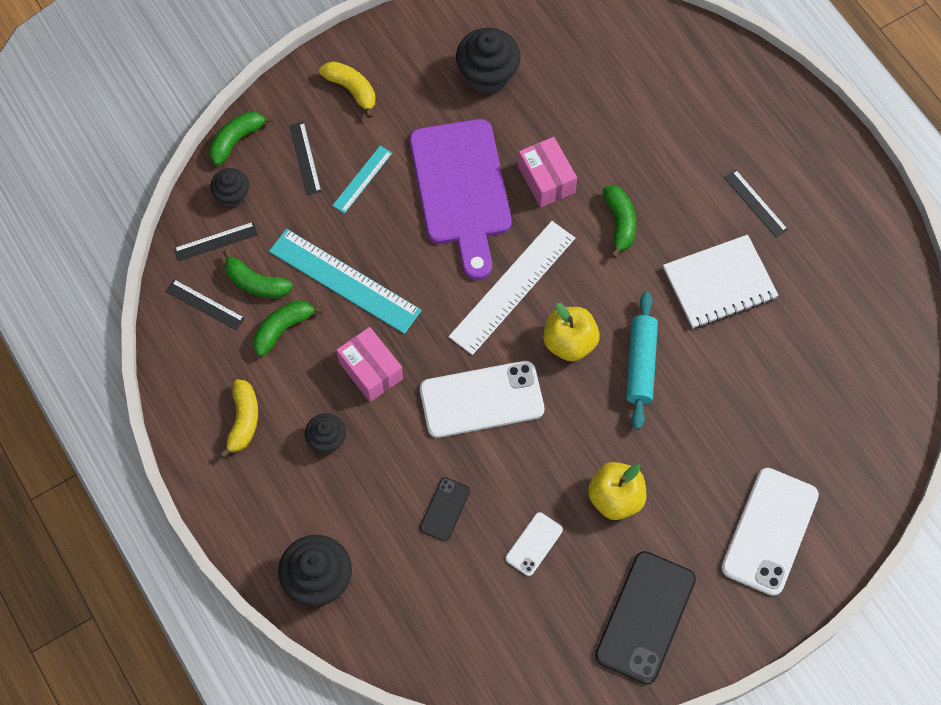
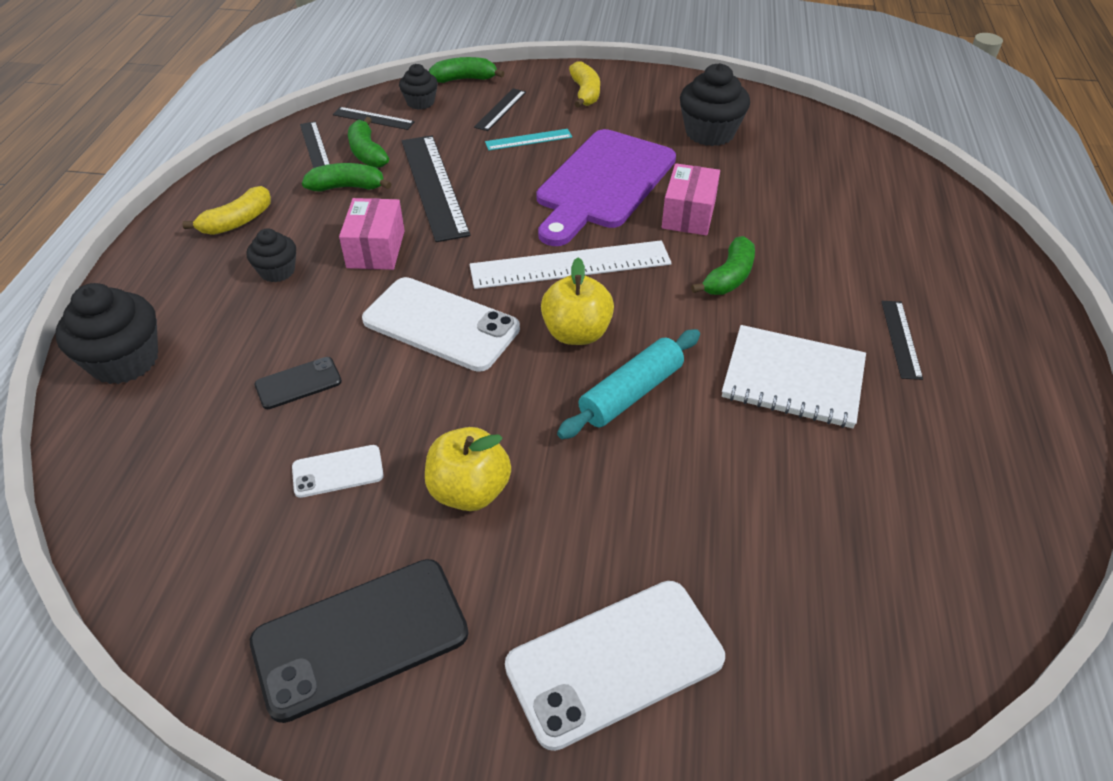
camera: 40 degrees right, 20 degrees down
turquoise ruler [269,229,422,334] -> black ruler [402,135,471,242]

